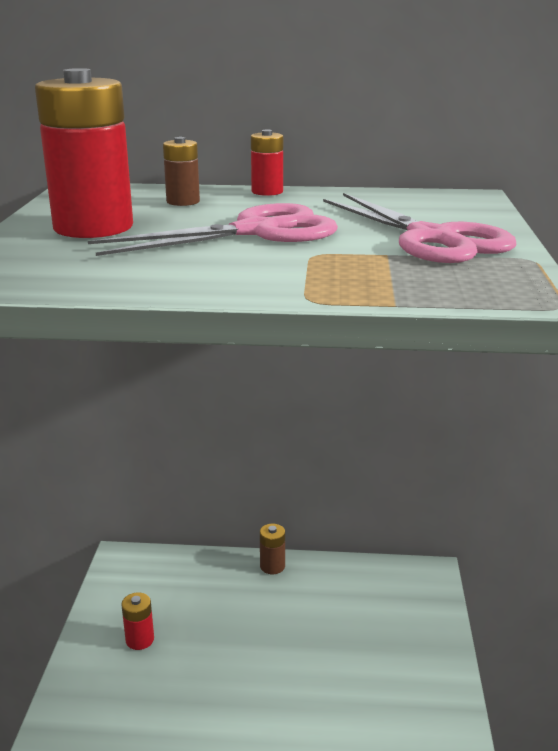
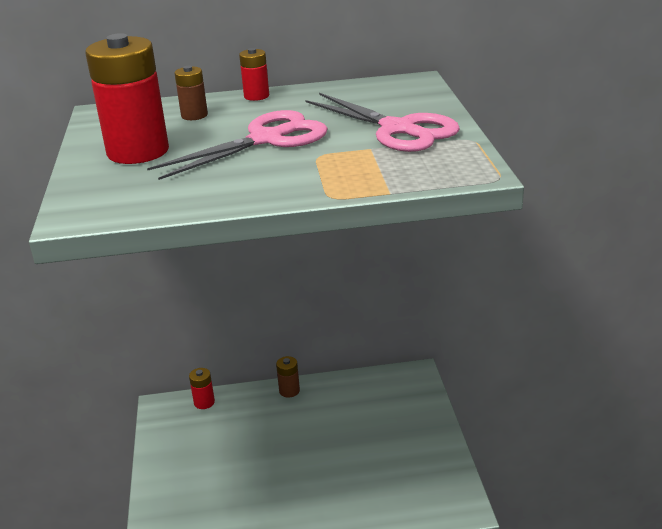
camera: 10 degrees left, 5 degrees up
red battery [121,592,154,650] -> red battery moved to [189,368,215,409]

